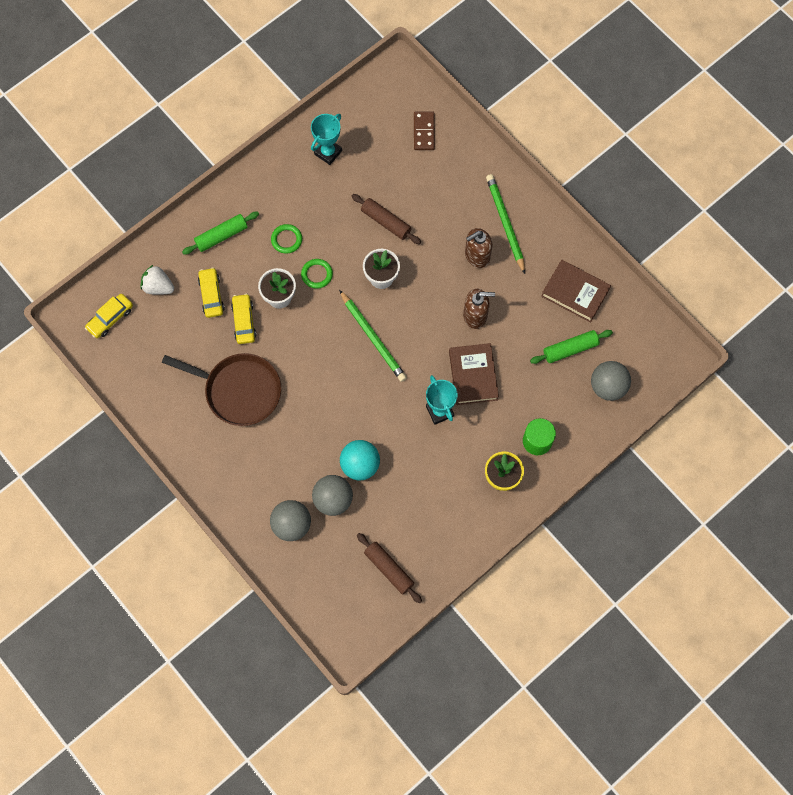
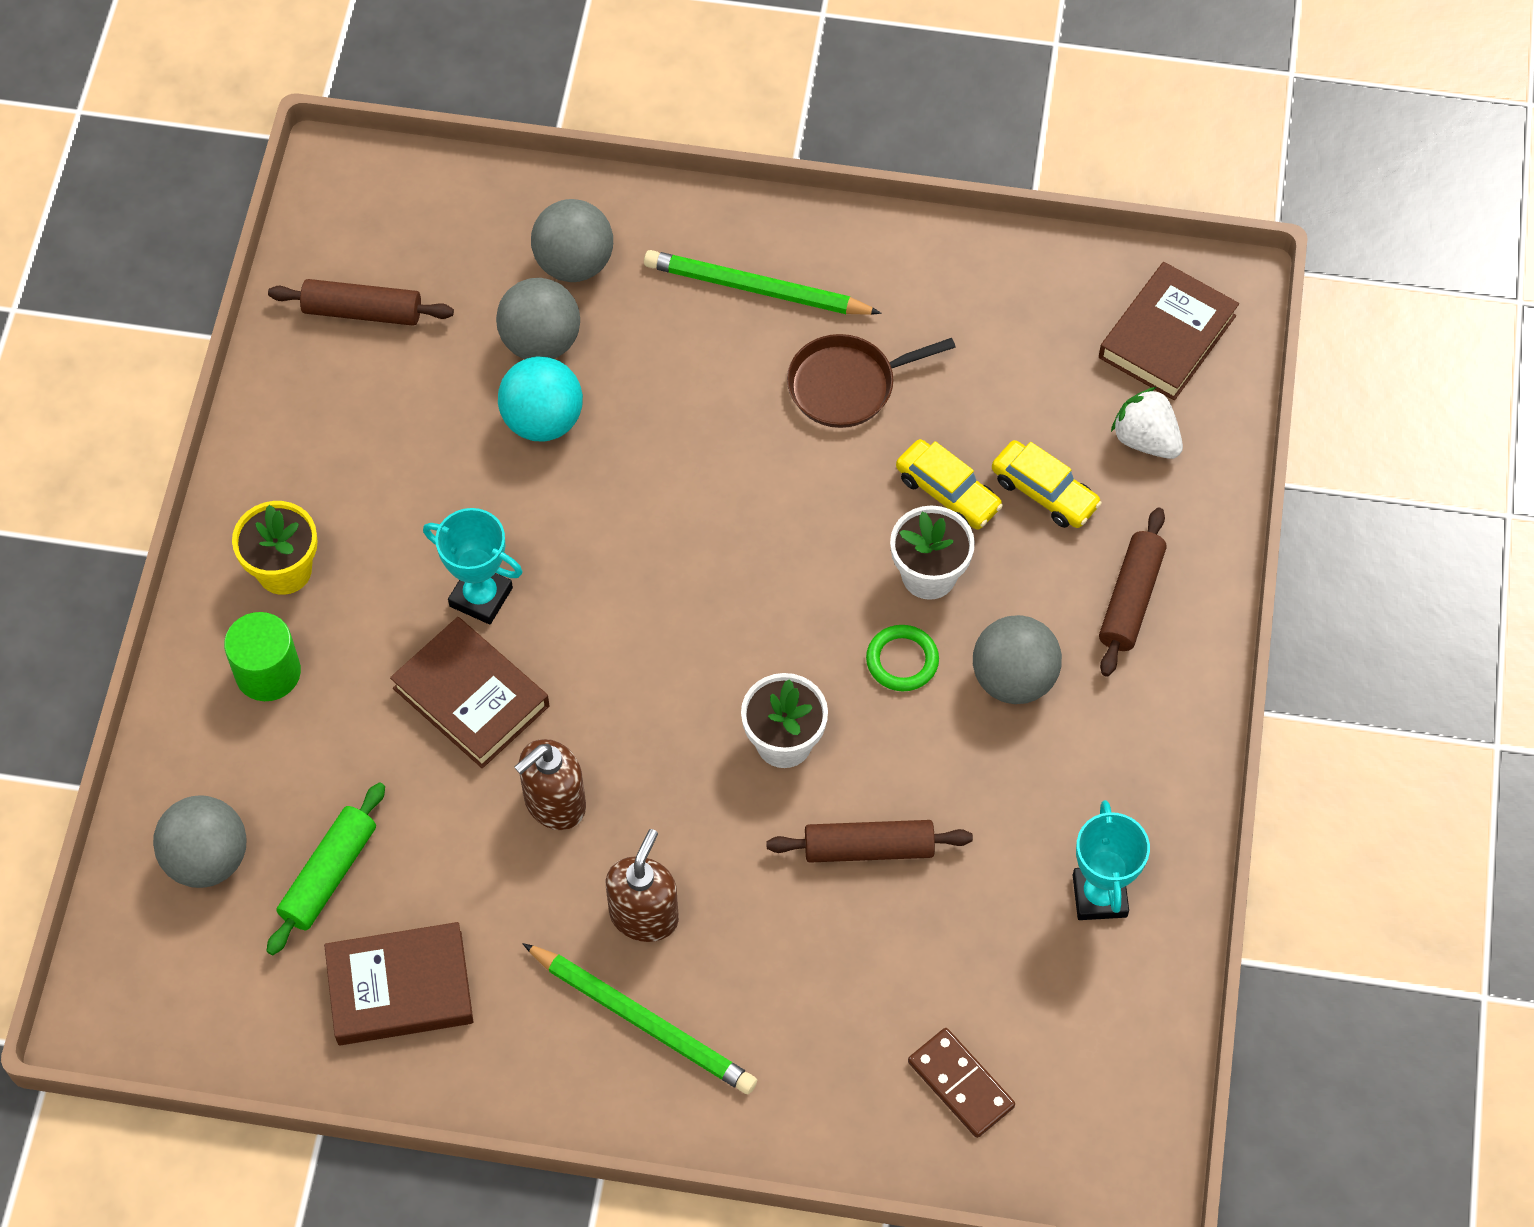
camera: 140 degrees right, 10 degrees down
yellow car [85,294,133,338] -> brown book [1099,262,1239,400]
white strawberry [140,265,174,295] -> white strawberry turned 120 degrees counterclockwise [1111,387,1183,459]
brown pan [162,353,281,426] -> brown pan [787,334,956,428], size x0.66
green rolling pin [182,212,259,255] -> brown rolling pin [1099,508,1167,677]
green ring [271,224,302,254] -> grey ball [973,615,1062,704]
green pencil [339,290,407,382] -> green pencil moved to [644,250,882,315]

